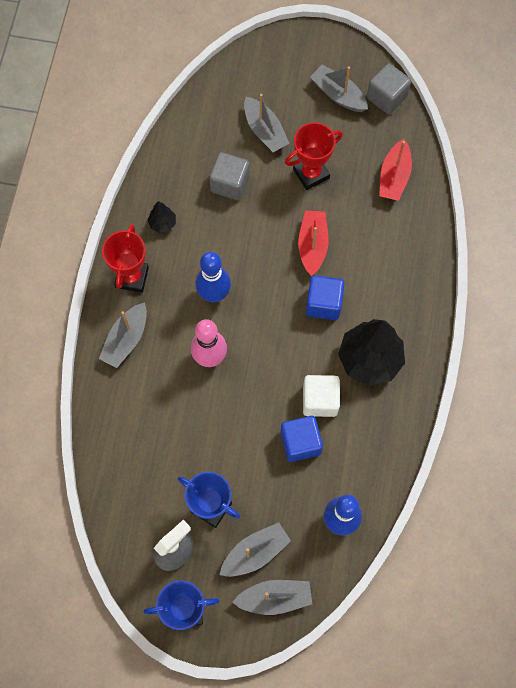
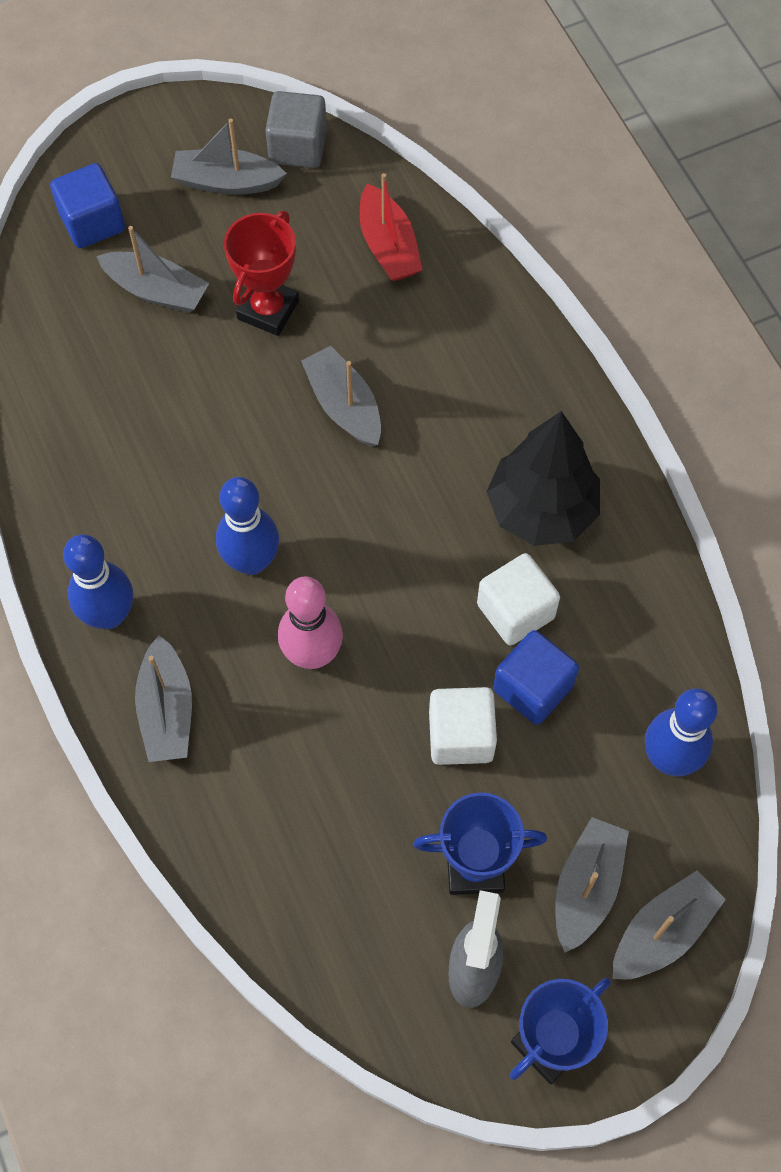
camera: 35 degrees left, 5 degrees down
red trophy [102,224,149,293] -> blue bowling pin [63,534,133,629]
black tree [148,201,176,233] -> none
grey cube [209,152,250,200] -> none
red boat [298,210,329,276] -> grey boat [301,346,381,447]
blue cube [306,275,345,320] -> blue cube moved to [50,163,125,248]
none -> white cube [429,687,497,765]

